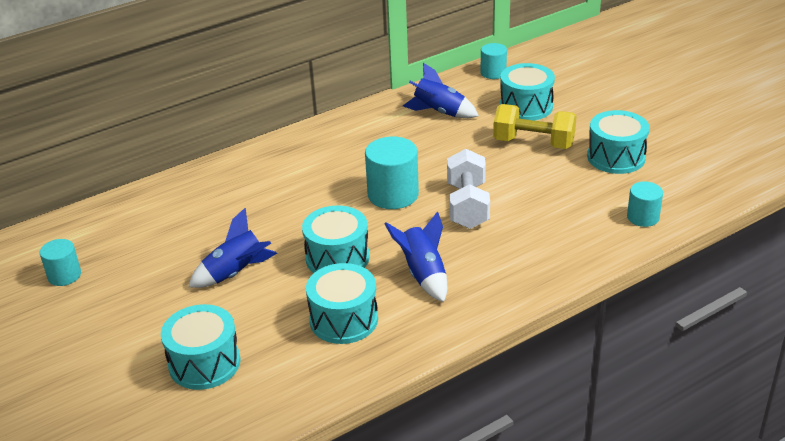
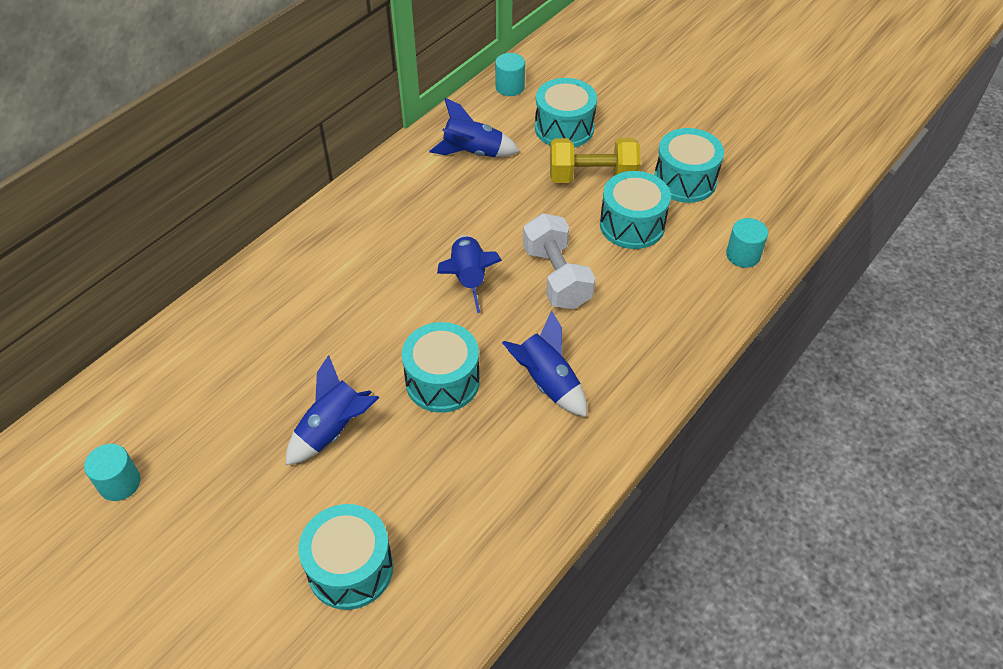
camera: 20 degrees left, 15 degrees up
turquoise drum [306,263,378,344] -> turquoise drum moved to [600,171,671,249]
turquoise cylinder [365,137,419,209] -> blue rocket [437,235,502,313]

